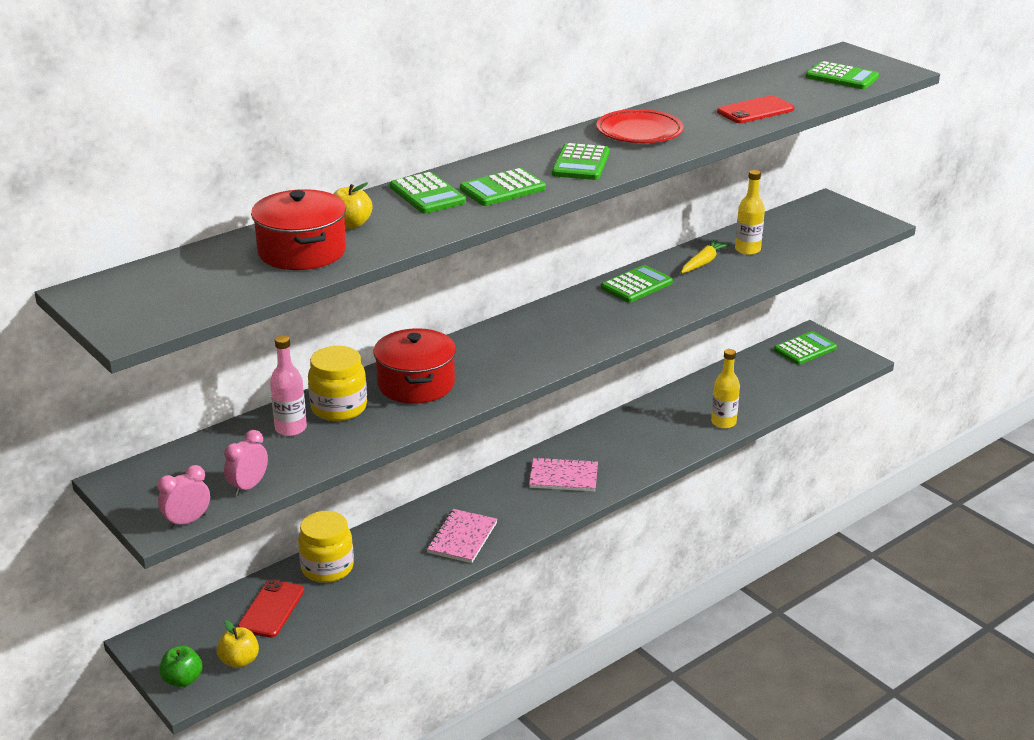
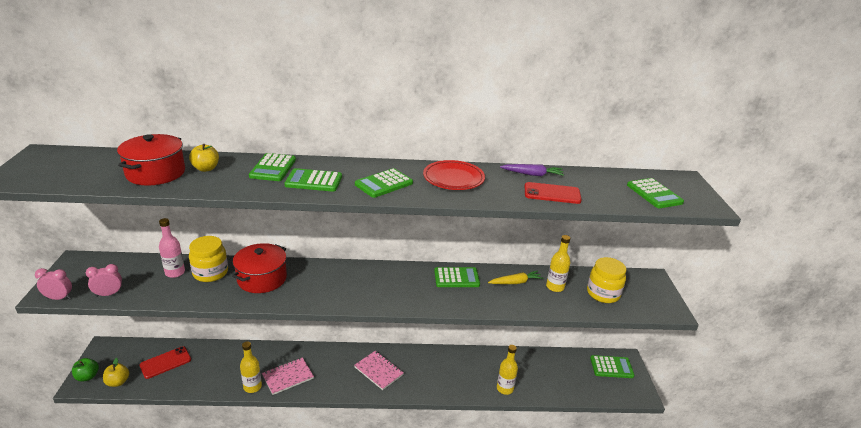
camera: 35 degrees right, 0 degrees up
yellow jar [298,511,354,583] -> yellow jar moved to [587,257,627,303]
none -> yellow bottle [240,341,262,393]
none -> purple carrot [500,164,564,176]

